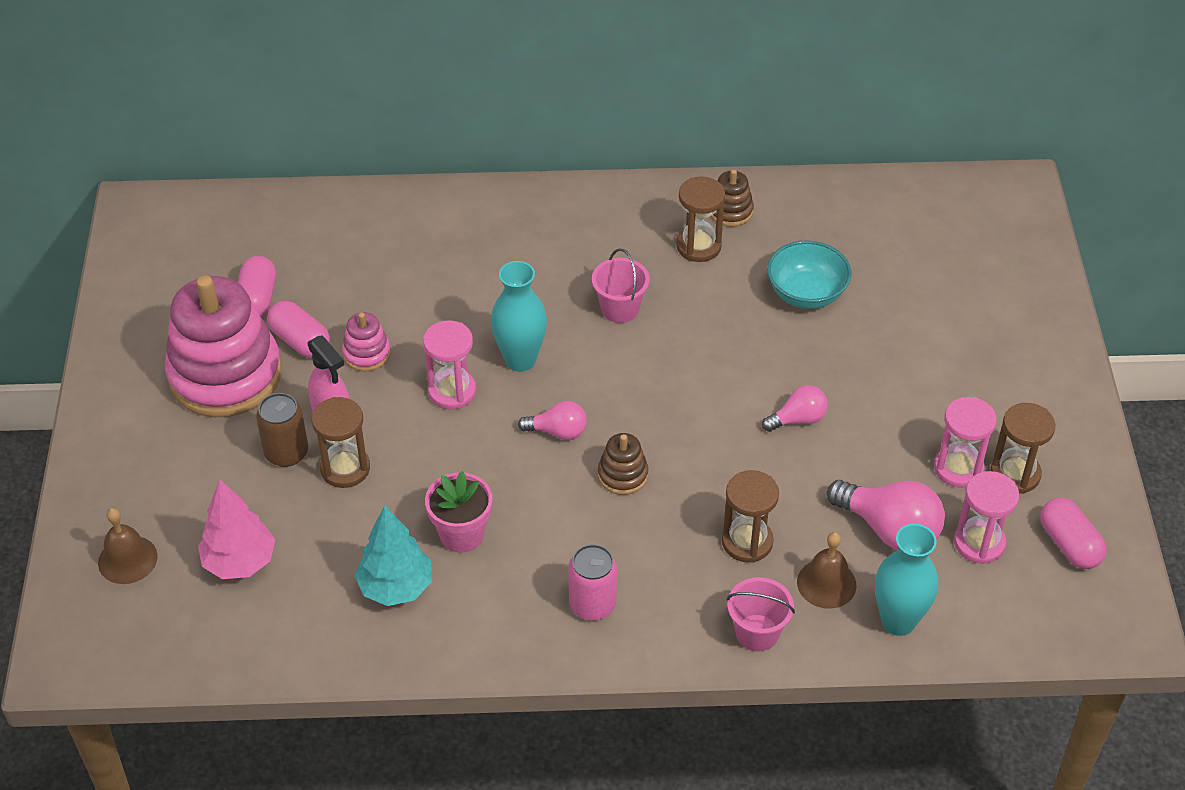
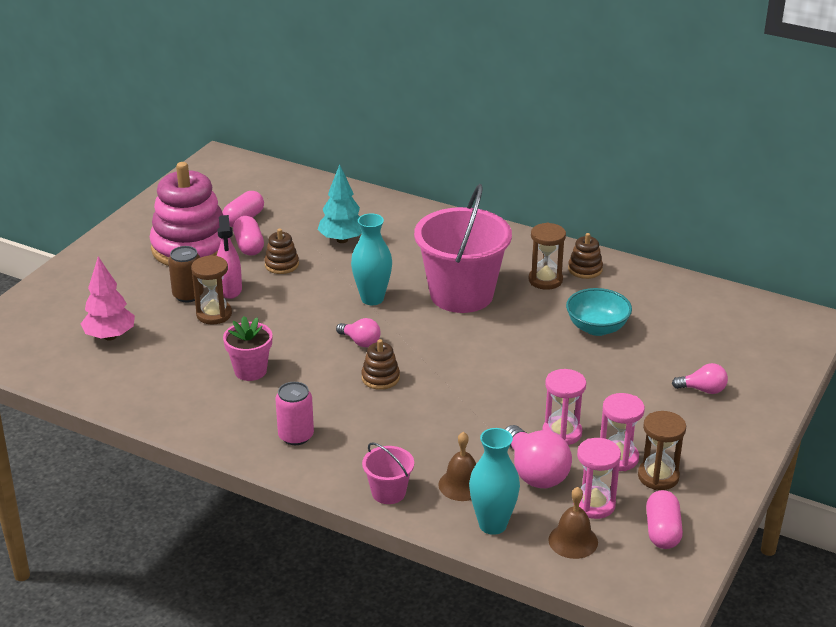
camera: 30 degrees right, 15 degrees down
brown bell [98,508,158,584] -> brown bell moved to [548,487,598,559]
pink stacking toy [342,312,391,372] -> brown stacking toy [264,228,299,274]
turquoise tree [354,506,432,606] -> turquoise tree moved to [318,164,362,243]
pink hourglass [423,320,476,409] -> pink hourglass moved to [542,369,586,445]
pink bucket [592,249,650,323] -> pink bucket [414,184,512,313], size x2.22
brown hourglass [722,470,779,563] -> none
pink light bulb [762,385,828,432] -> pink light bulb moved to [672,363,728,394]

